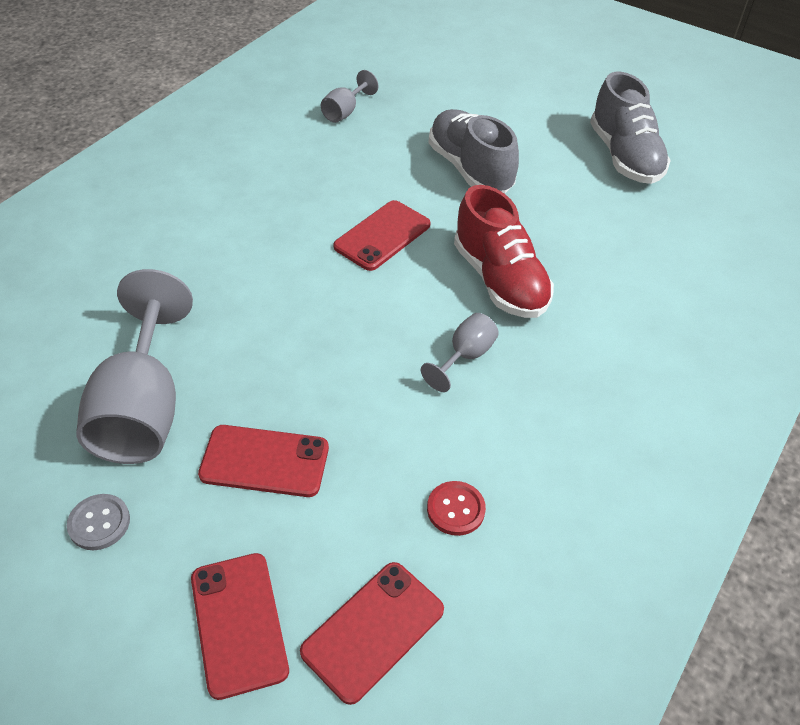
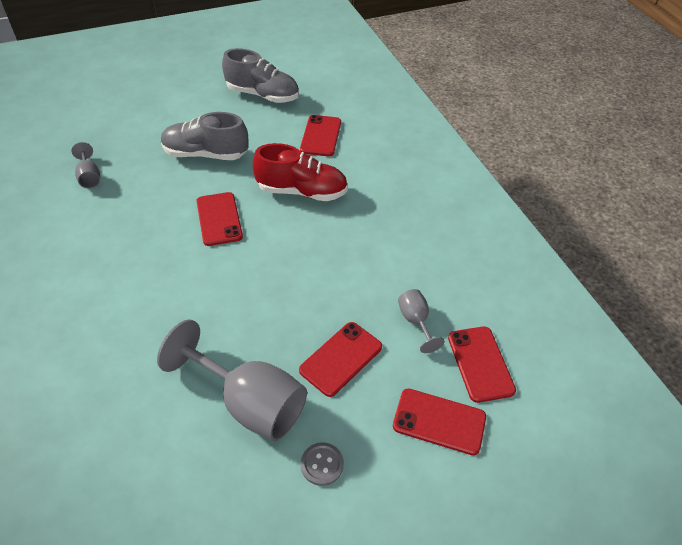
camera: 55 degrees left, 0 degrees up
grey goblet [421,313,499,392] -> grey goblet moved to [398,289,445,353]
red button [427,481,486,536] -> none
none -> red phone [300,115,341,156]

